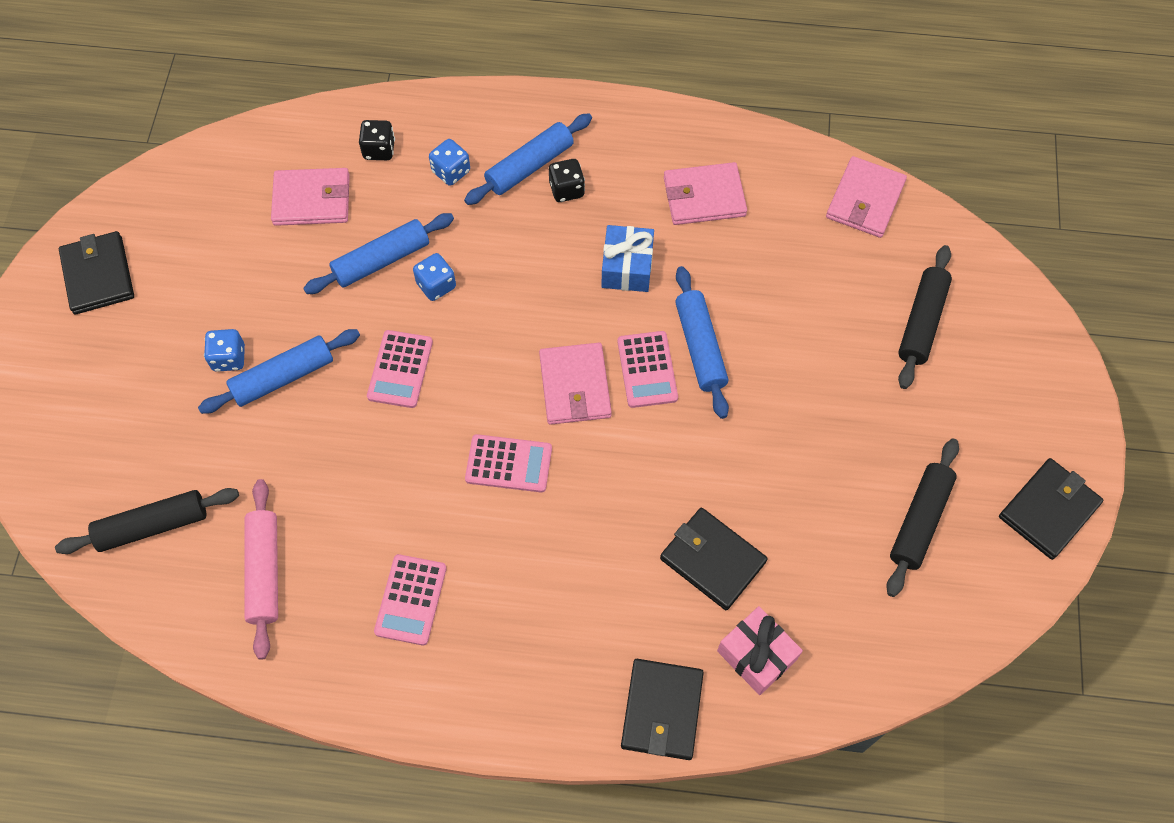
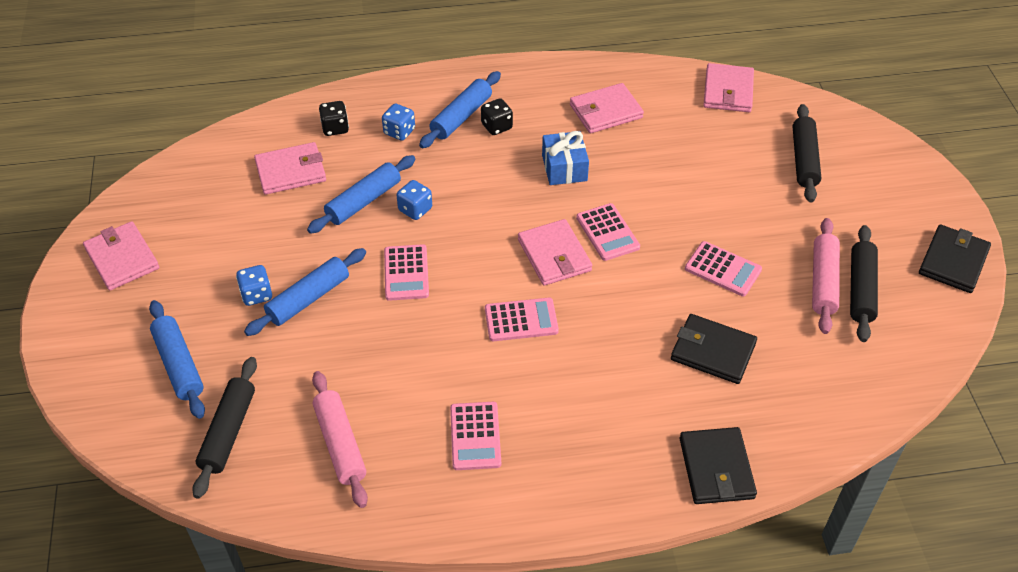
camera: 15 degrees left, 15 degrees down
black rolling pin [55,488,239,554] -> black rolling pin turned 45 degrees counterclockwise [192,357,257,499]
black wallet [59,231,134,315] -> pink wallet [83,221,159,290]
blue rolling pin [675,266,729,419] -> blue rolling pin moved to [149,300,205,419]
pink gift [717,606,803,695] -> none
none -> pink calculator [685,241,762,296]
none -> pink rolling pin [812,218,840,334]

